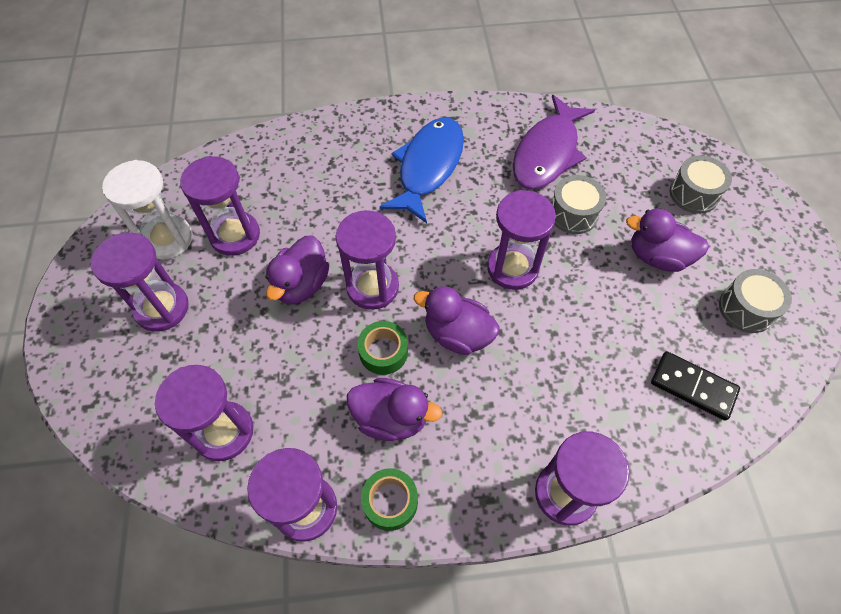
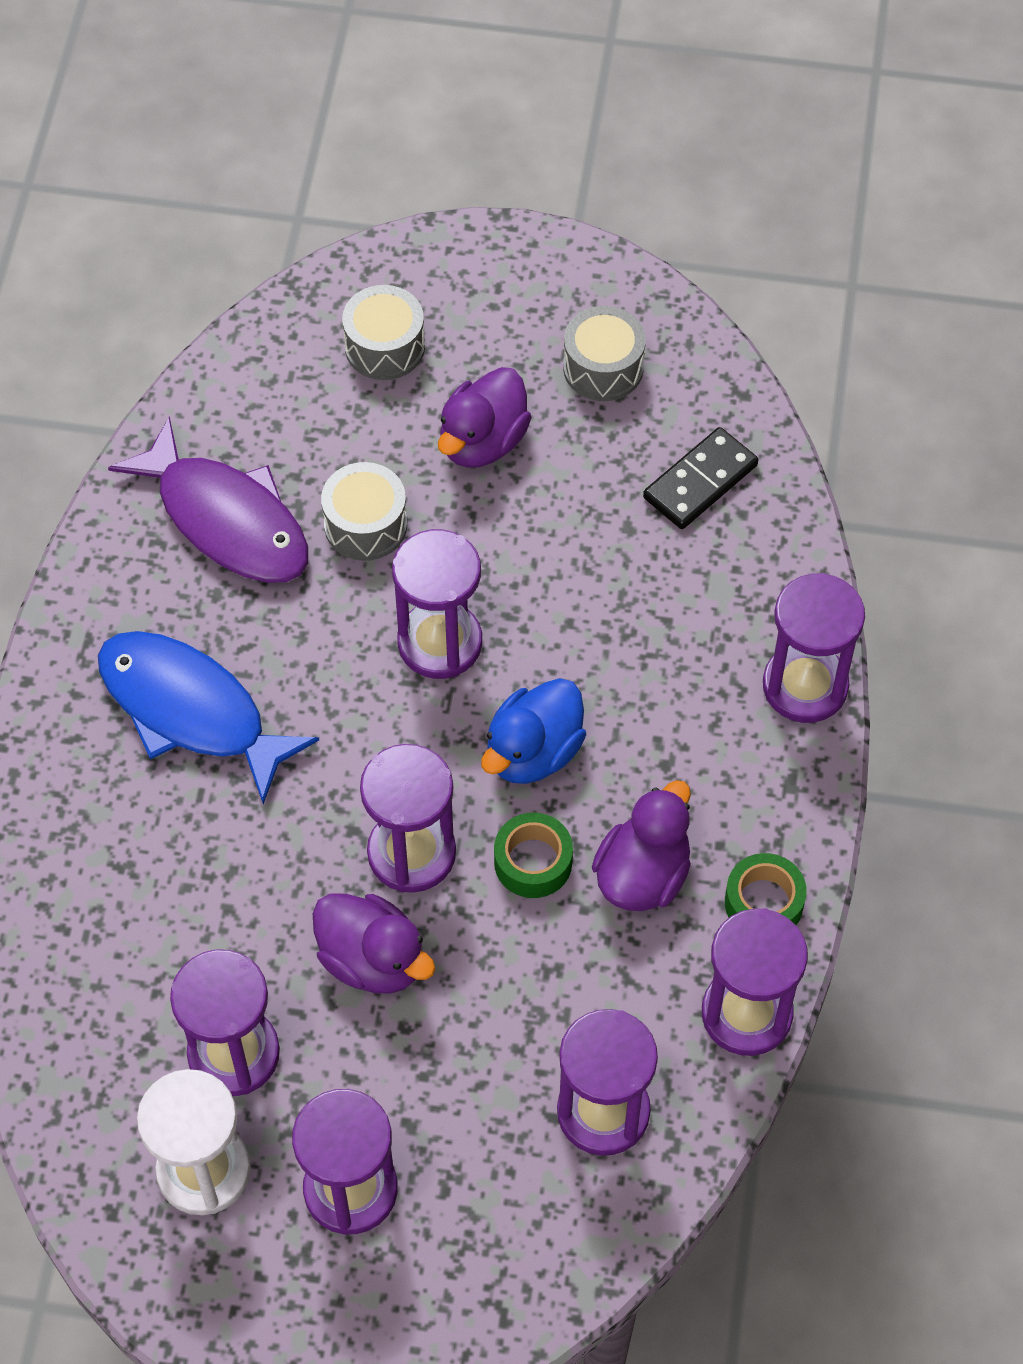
camera: 75 degrees left, 0 degrees up
purple duck [414,286,500,355] -> blue duck [481,678,586,784]

